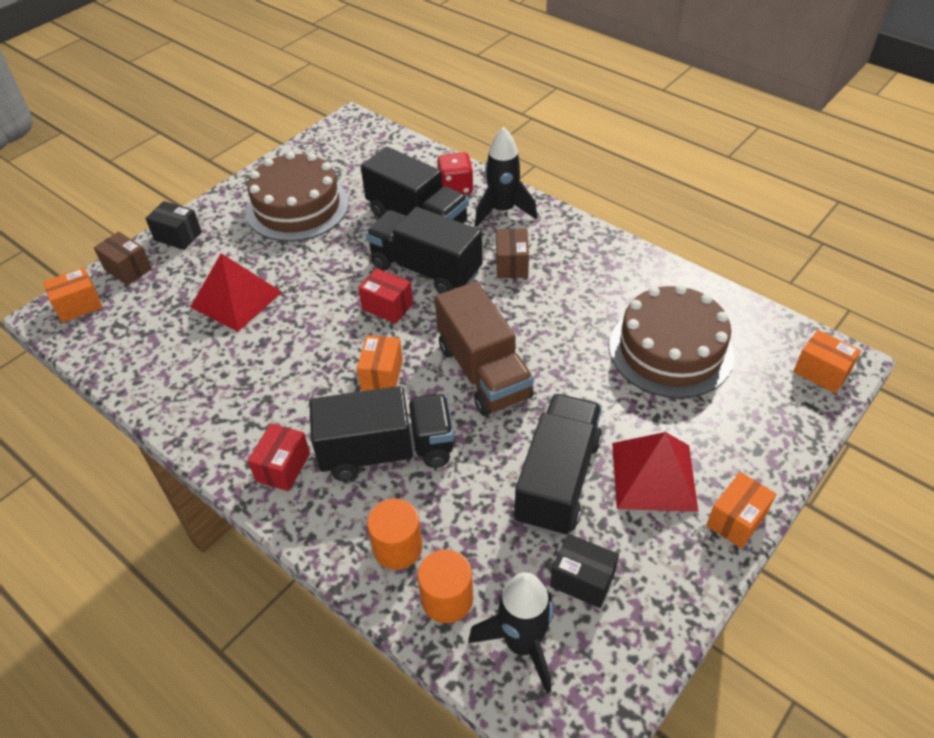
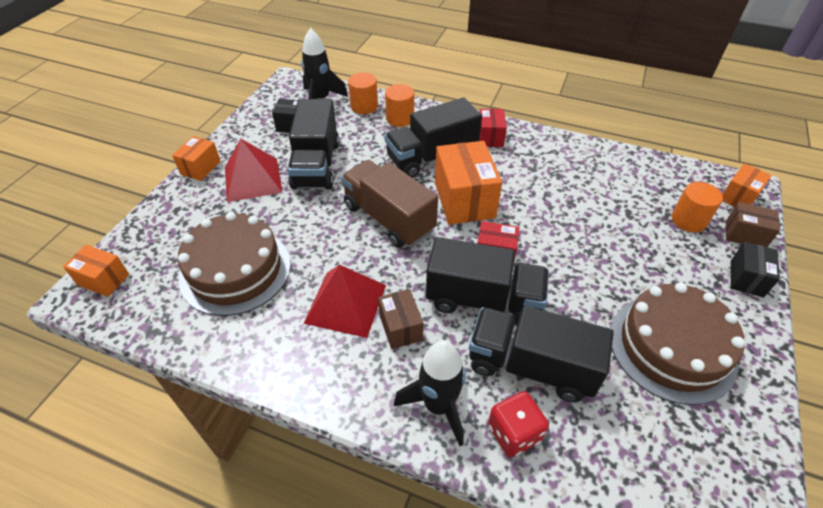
camera: 160 degrees right, 0 degrees up
black box [145,201,202,250] -> black box turned 75 degrees counterclockwise [731,242,780,298]
red pyramid [190,253,282,332] -> red pyramid moved to [303,265,386,338]
orange box [357,335,403,391] -> orange box [435,141,502,224], size x1.80
none -> orange cylinder [672,182,723,232]

